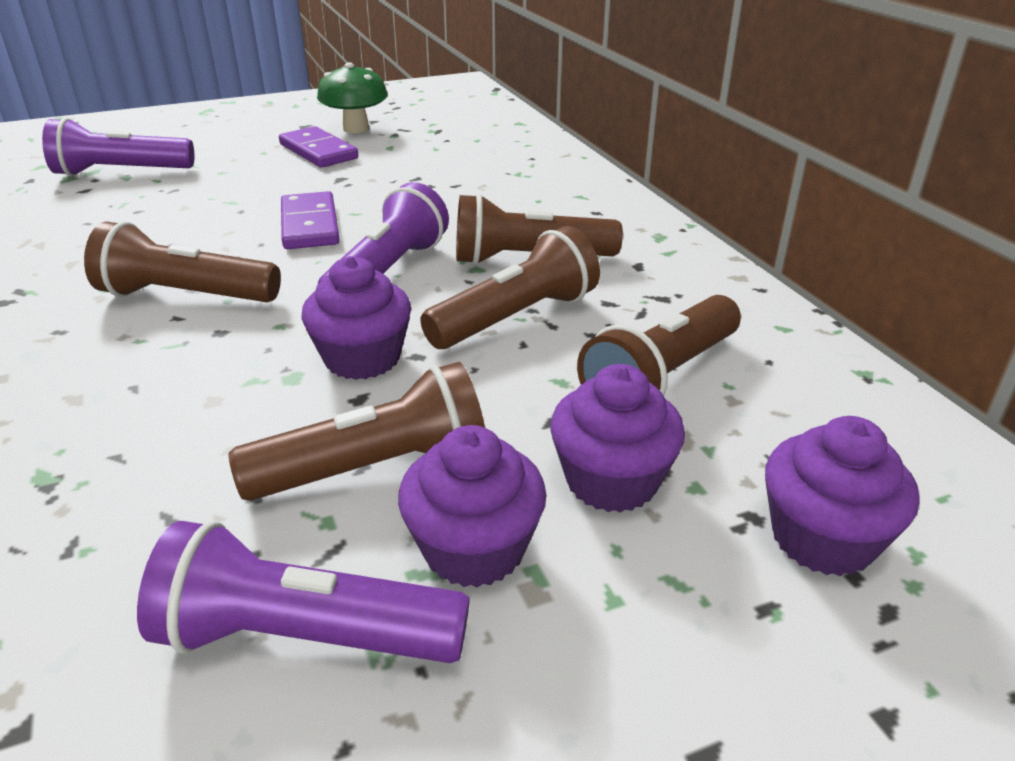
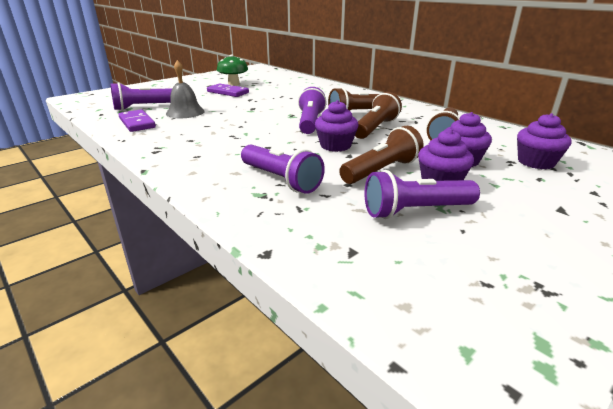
camera: 20 degrees left, 5 degrees down
brown flashlight [84,221,281,302] -> none
purple domino [281,191,340,249] -> purple domino moved to [118,109,156,132]
none -> grey bell [166,60,205,118]
none -> purple flashlight [241,145,325,194]

